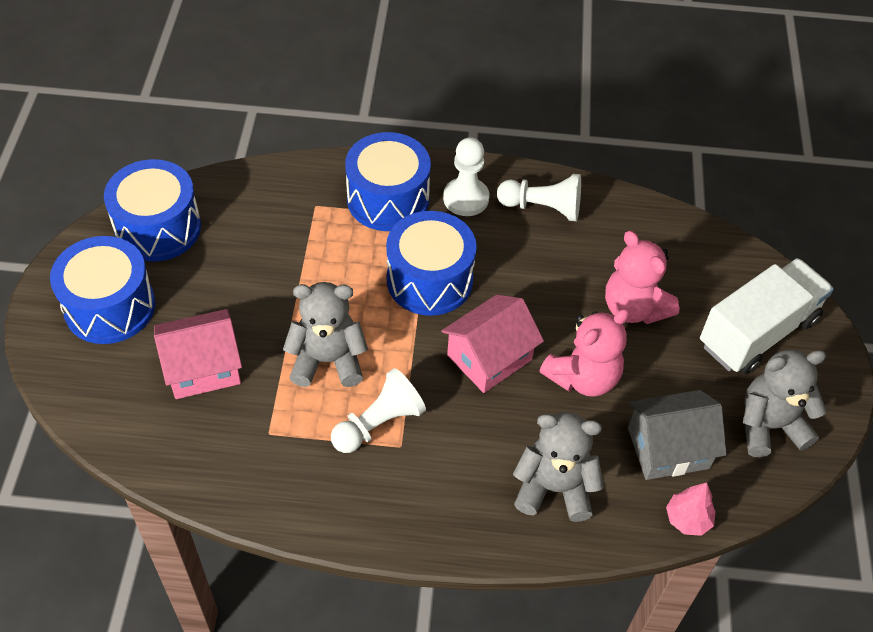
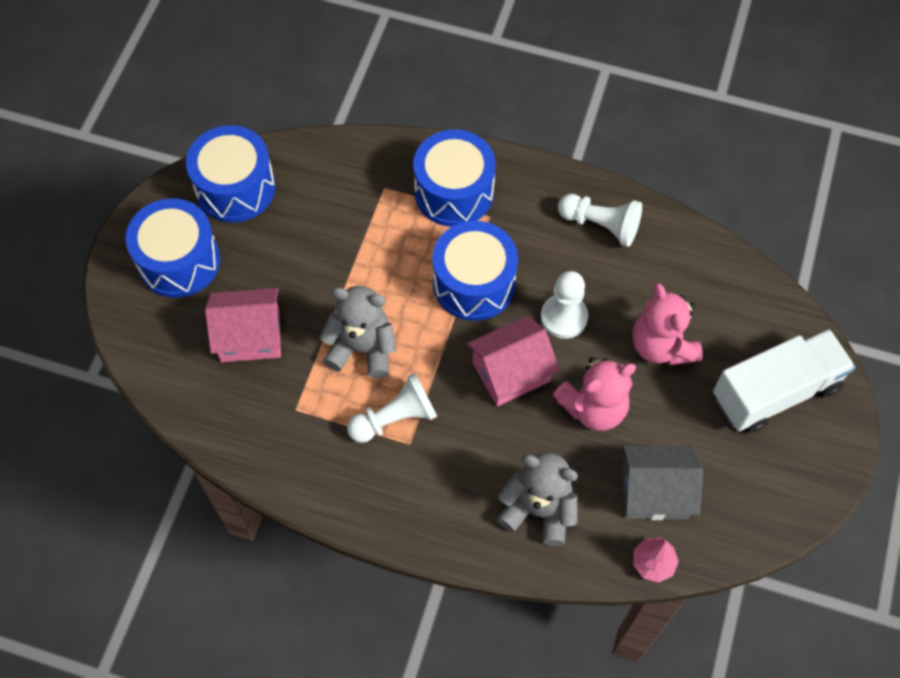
camera: 15 degrees right, 10 degrees up
white pawn [443,137,489,216] -> white pawn moved to [541,271,588,339]
grey teddy bear [743,349,827,457] -> none

